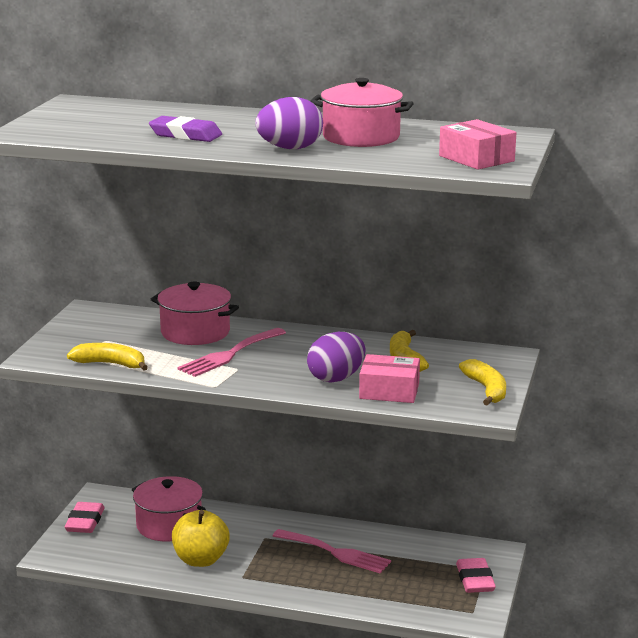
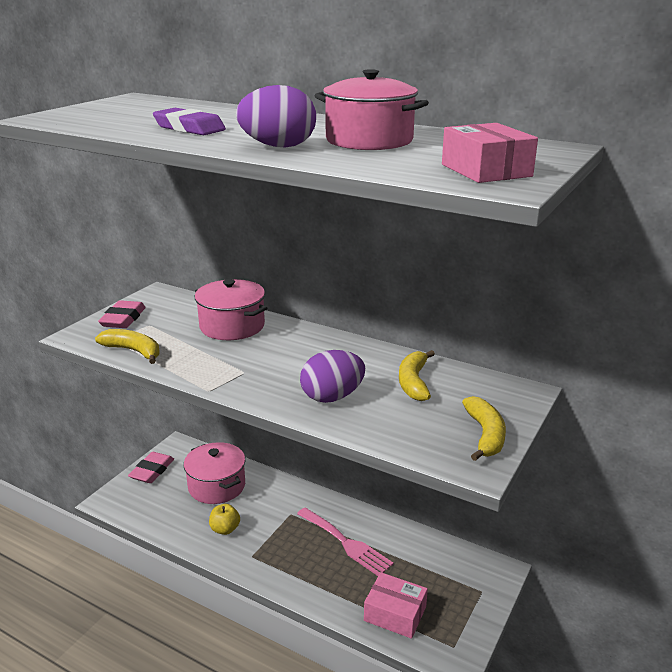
camera: 15 degrees right, 5 degrees up
yellow apple [172,510,230,567] -> yellow apple [209,504,240,535], size x0.59
pink fork [177,328,286,377] -> none
pink box [359,354,420,403] -> pink box moved to [364,572,428,639]
pink eraser [456,558,496,593] -> pink eraser moved to [98,300,146,328]

